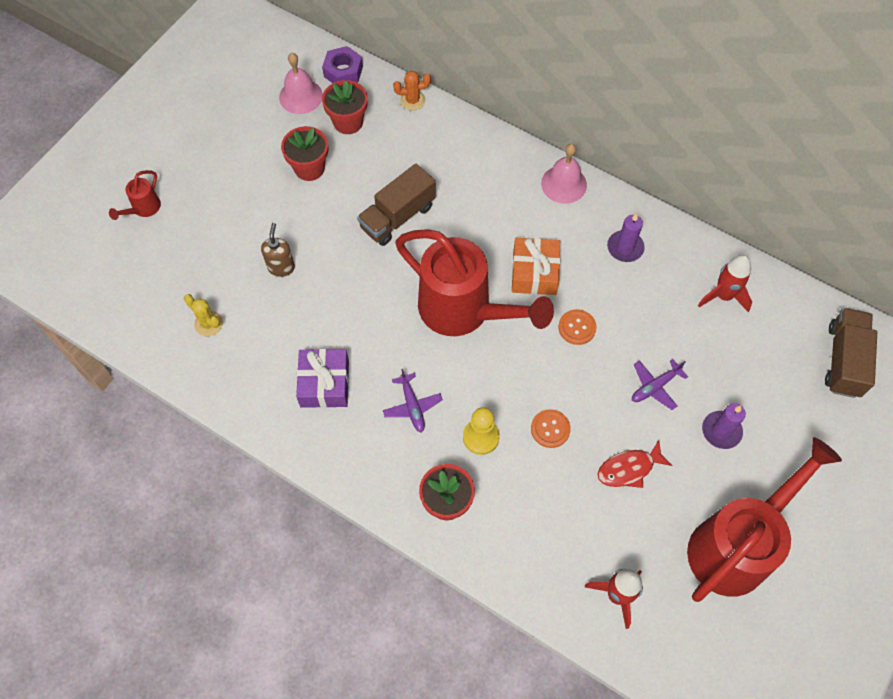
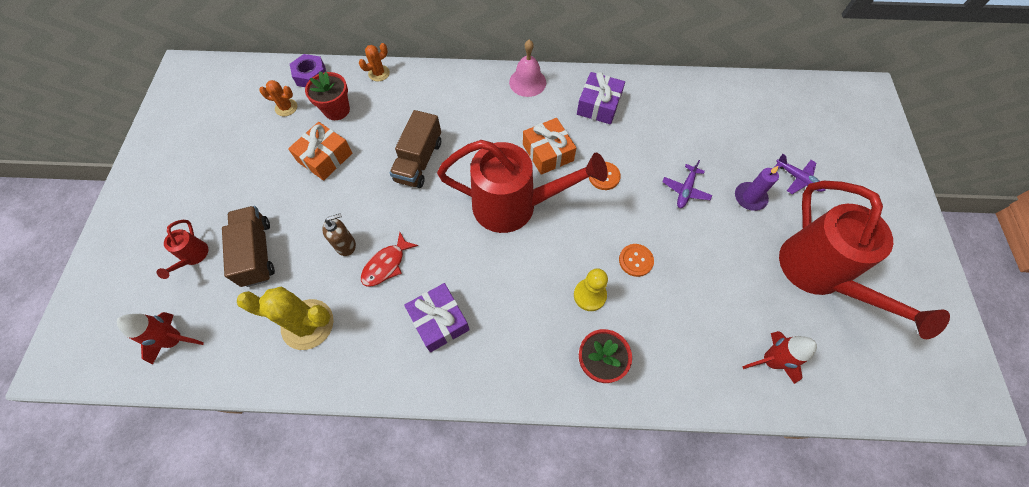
camera: 30 degrees left, 0 degrees up
yellow cactus [184,294,223,336] -> yellow cactus [237,287,333,350], size x1.88
brown soap dispenser [261,223,295,277] -> brown soap dispenser turned 90 degrees clockwise [322,213,356,256]
pink bell [279,53,323,114] -> orange cactus [259,80,297,116]
red flower pot [281,126,329,181] -> orange gift [288,122,352,181]
purple plane [383,369,443,433] -> purple plane moved to [775,154,825,194]
red fish [598,440,673,488] -> red fish moved to [361,232,418,287]
purple candle [607,213,645,262] -> purple gift [577,72,625,124]
red watering can [687,437,842,602] -> red watering can turned 150 degrees clockwise [779,181,950,339]
red rocket [698,255,752,312] -> red rocket moved to [117,312,204,365]
brown truck [825,308,877,398] -> brown truck moved to [222,206,275,287]

